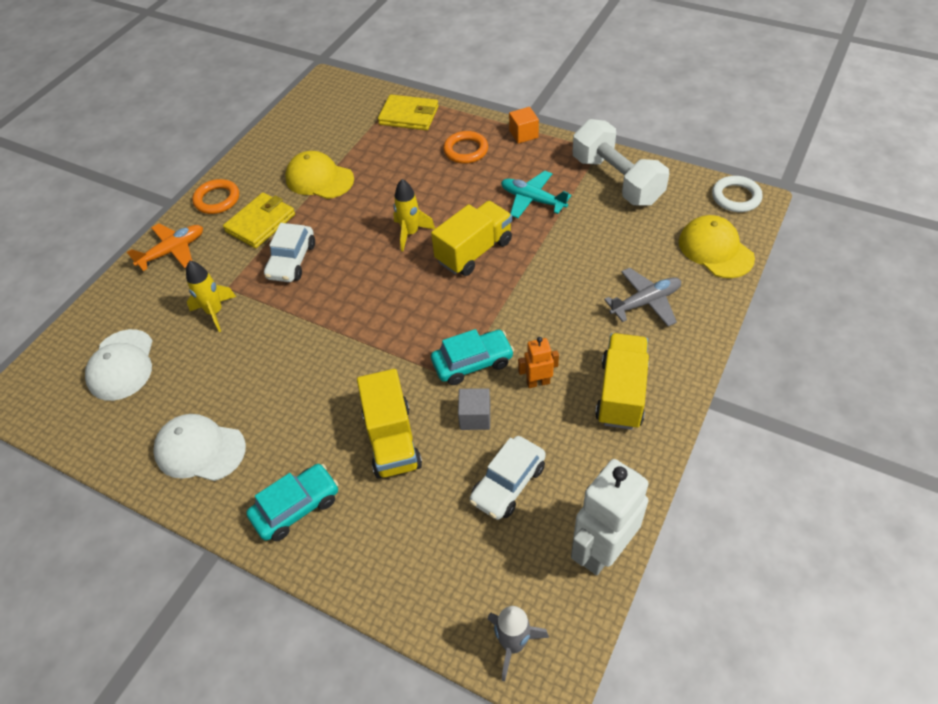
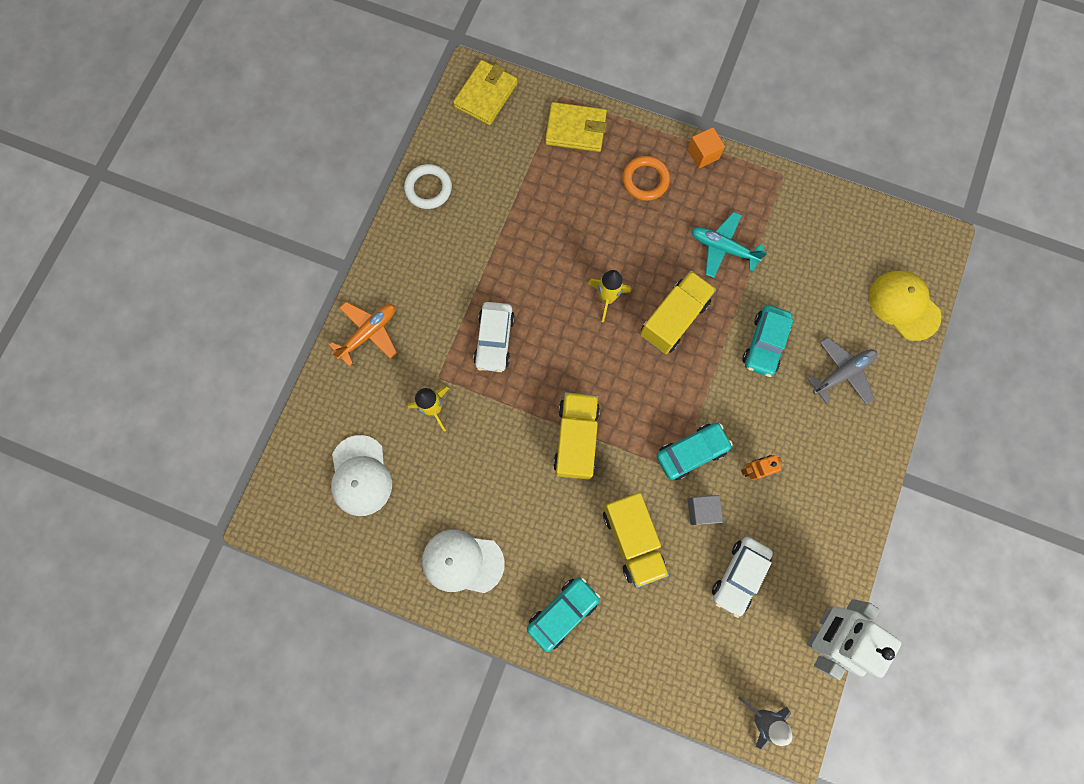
camera: 10 degrees left, 25 degrees up
orange ring [192,179,239,214] -> none
yellow wallet [223,193,295,248] -> yellow wallet moved to [453,60,518,125]
yellow cap [285,151,354,199] -> none
white dumbbell [573,119,669,205] -> none
yellow truck [595,333,649,430] -> yellow truck moved to [553,392,600,480]
white ring [712,176,763,212] -> white ring moved to [404,164,452,209]
none -> turquoise car [742,305,793,377]

